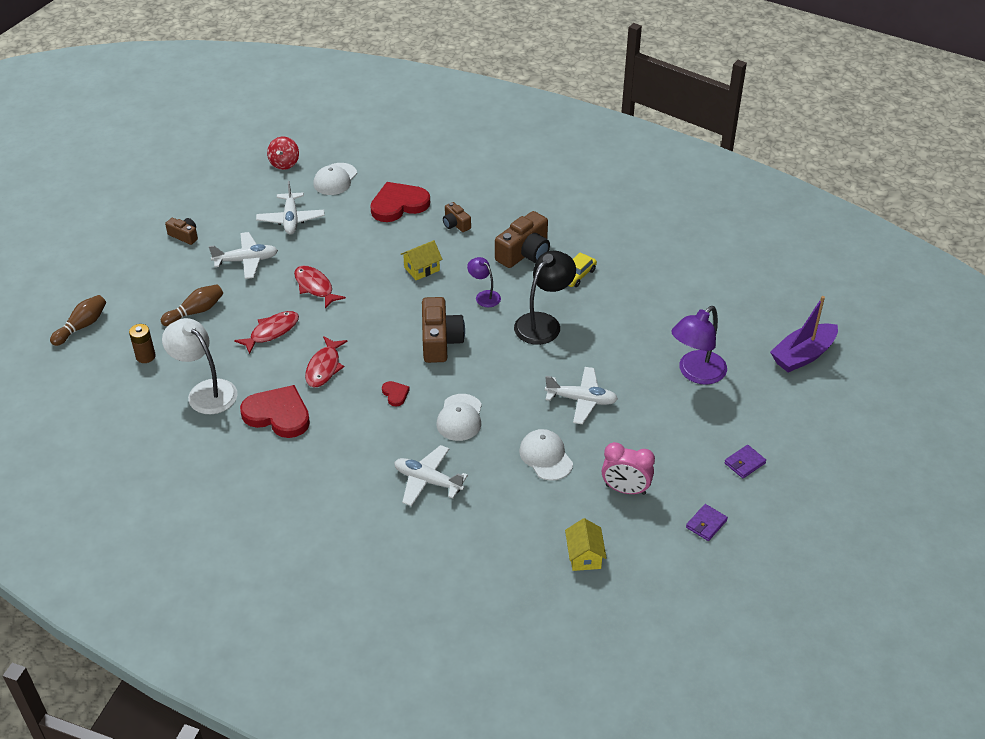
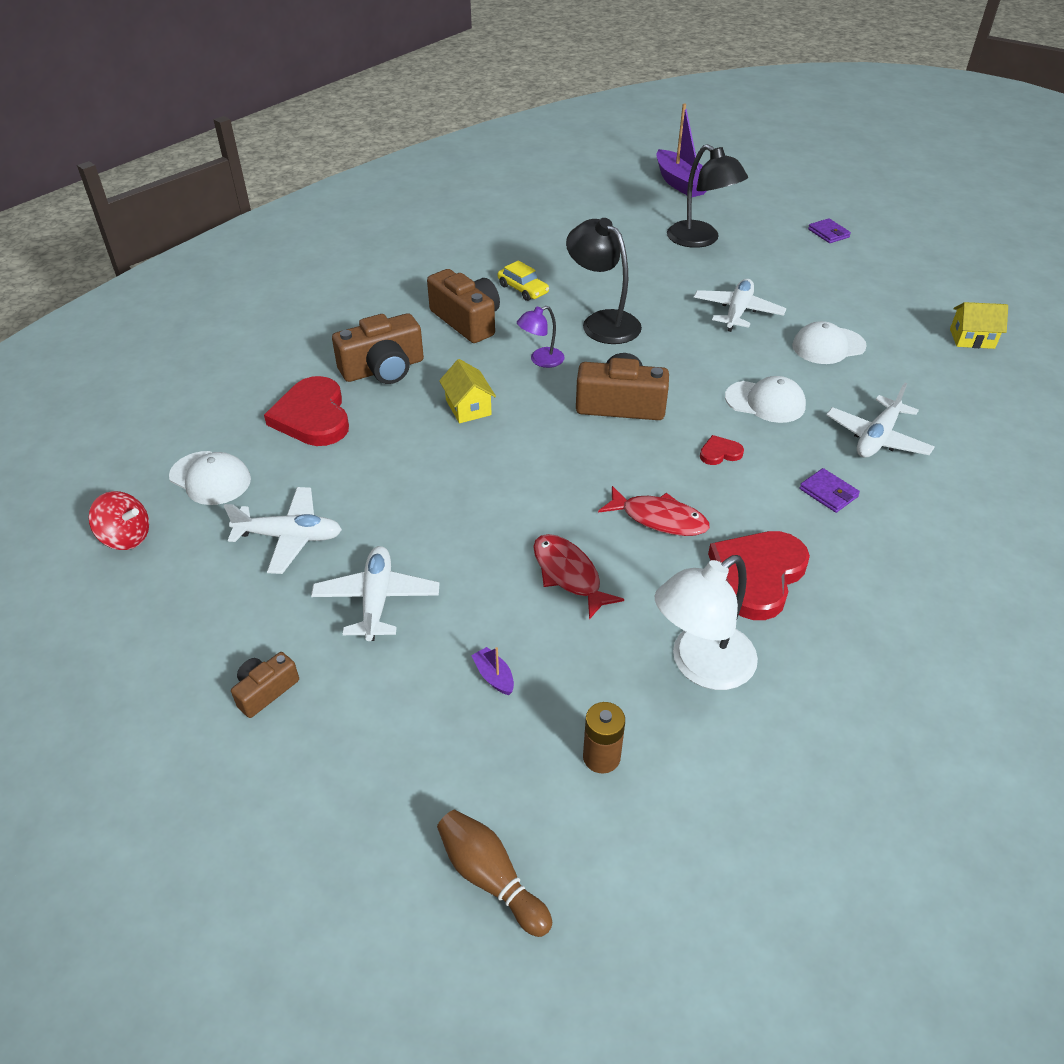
camera: 80 degrees left, 0 degrees up
brown bowling pin [161,284,223,326] -> purple boat [471,647,514,695]
red fish [294,266,346,309] -> none
brown camera [443,202,471,232] -> brown camera [332,313,424,384], size x1.86
pink clock [602,442,655,495] -> none
purple lamp [671,306,727,385] -> black lamp [667,144,748,248]
purple wallet [686,504,728,541] -> purple wallet moved to [799,468,860,513]

